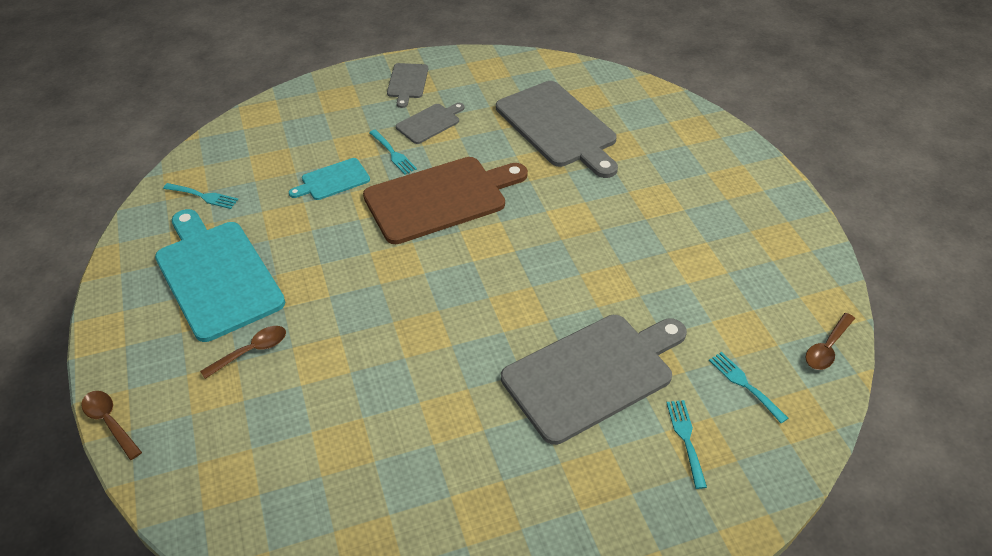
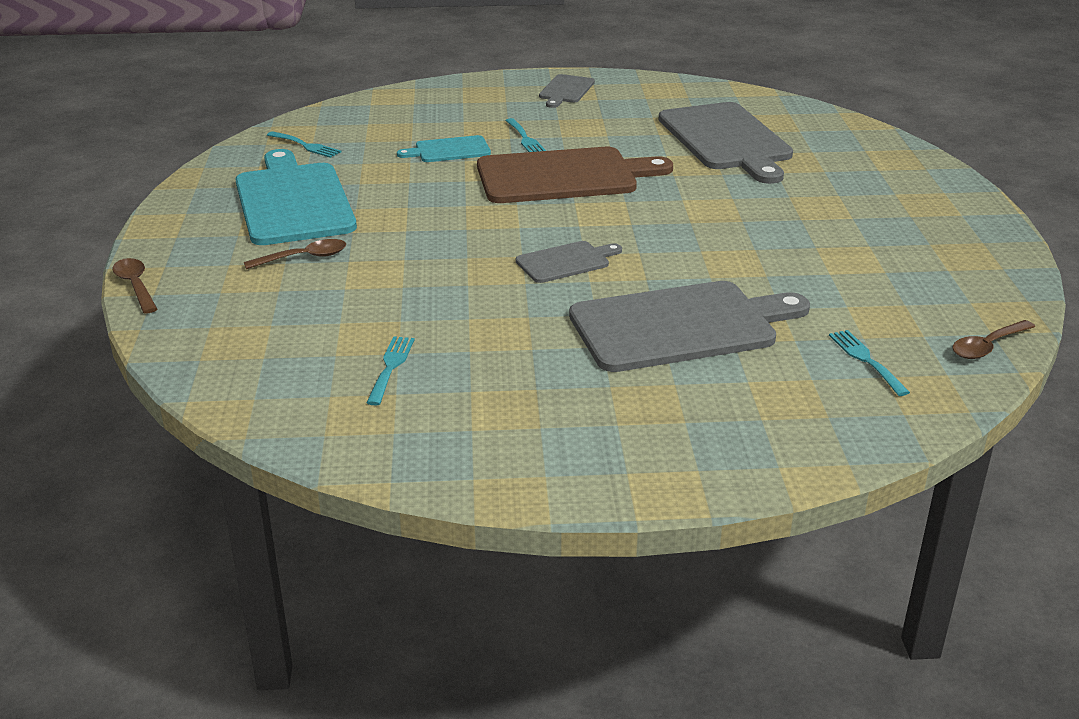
camera: 15 degrees right, 15 degrees down
grey cutting board [396,103,465,144] -> grey cutting board moved to [516,241,622,283]
turquoise fork [666,400,707,489] -> turquoise fork moved to [366,336,415,406]

